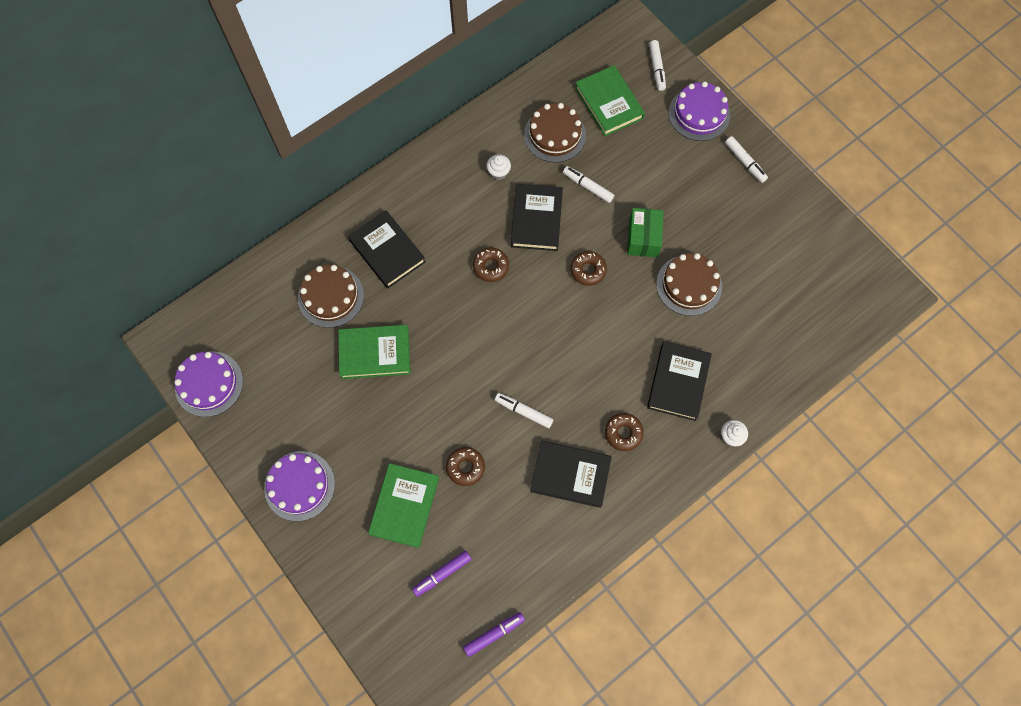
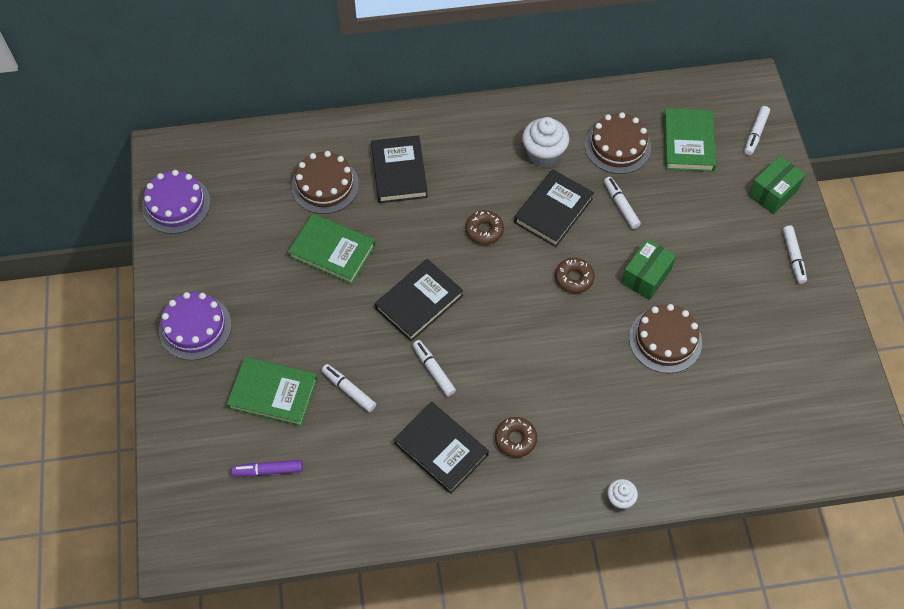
camera: 30 degrees right, 10 degrees down
green book [368,463,439,548] -> green book turned 60 degrees clockwise [227,357,318,427]
brown donut [446,447,485,486] -> white marker [322,364,376,412]
purple marker [463,612,525,657] -> none
white cupcake [487,154,511,180] -> white cupcake [522,117,569,167], size x1.81
black book [647,341,712,421] -> black book moved to [375,259,463,341]
purple cake [669,81,730,141] -> green box [748,156,806,214]

